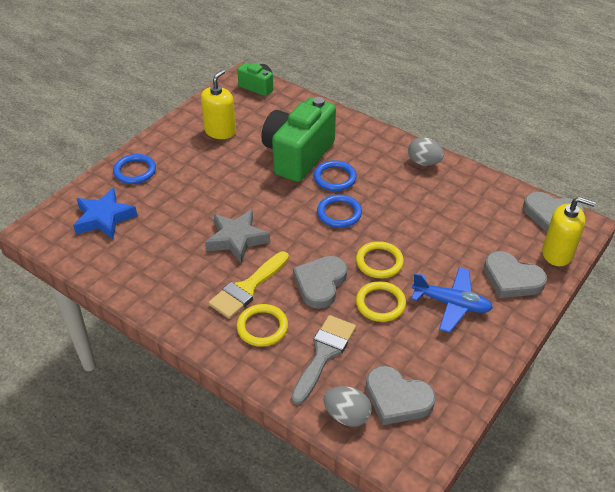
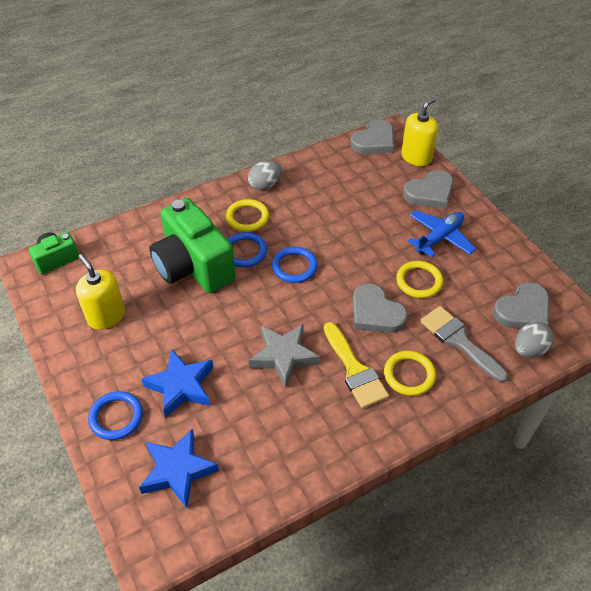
camera: 65 degrees left, 5 degrees up
yellow ring [356,241,404,278] -> yellow ring moved to [226,199,269,232]
none -> blue star [141,349,213,418]

